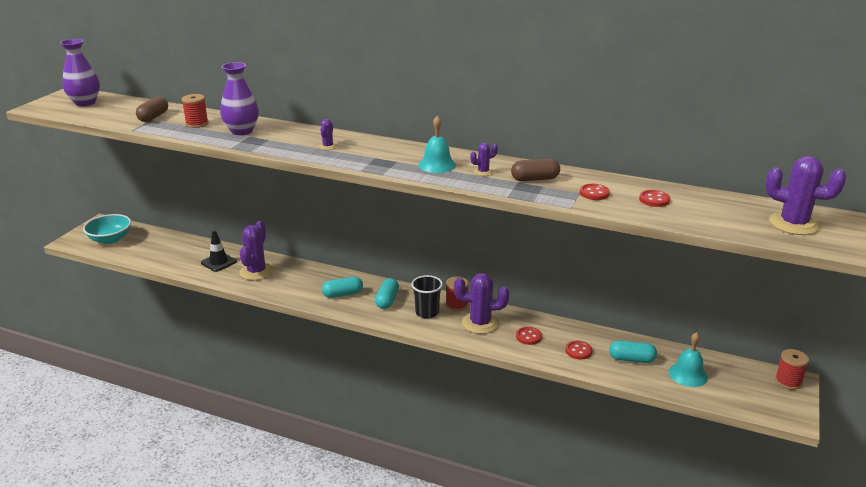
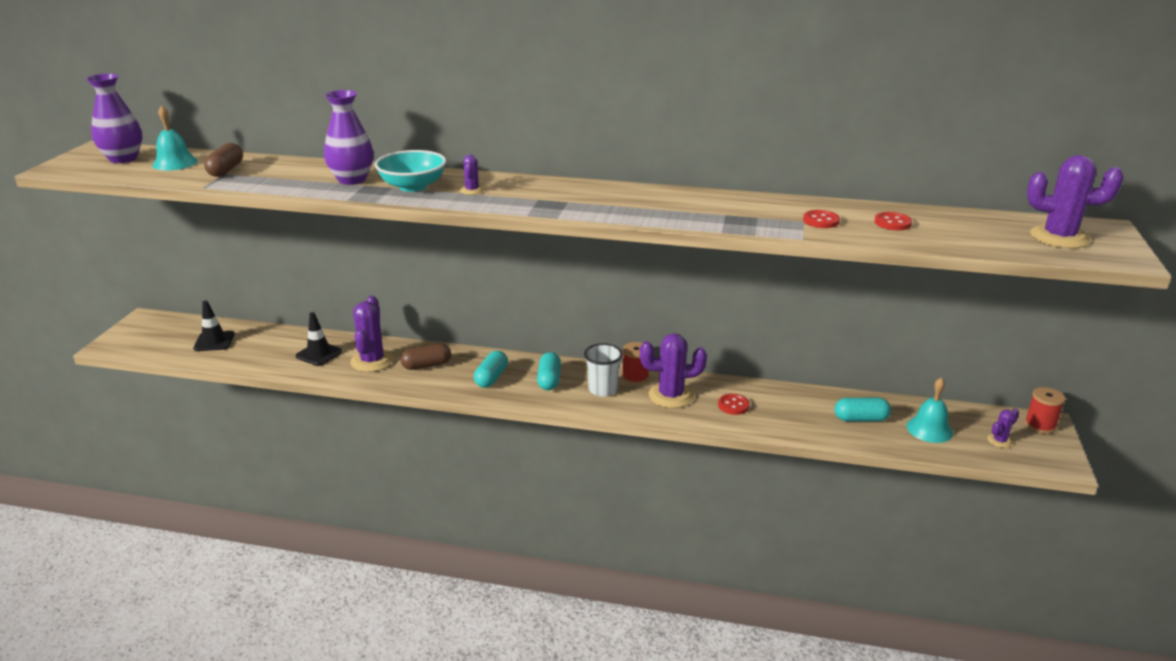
camera: 10 degrees left, 0 degrees up
turquoise bowl [83,214,131,244] -> turquoise bowl moved to [375,150,446,192]
red spool [181,94,209,128] -> none
turquoise capsule [322,277,363,298] -> turquoise capsule turned 45 degrees counterclockwise [474,351,508,388]
black cup [411,275,443,319] -> white cup [584,343,623,397]
turquoise bell [418,116,456,173] -> turquoise bell moved to [152,105,197,171]
purple cactus [470,143,498,176] -> purple cactus moved to [987,409,1019,448]
brown capsule [511,158,560,181] -> brown capsule moved to [400,344,451,370]
red button [565,341,592,360] -> none
none -> black traffic cone [193,300,235,351]

